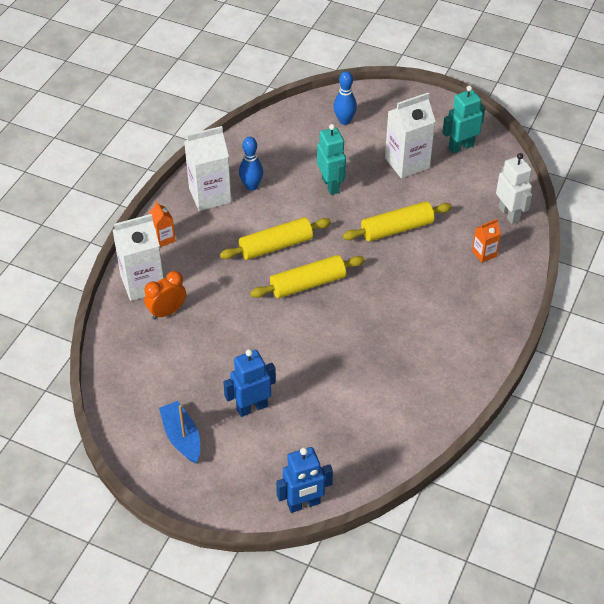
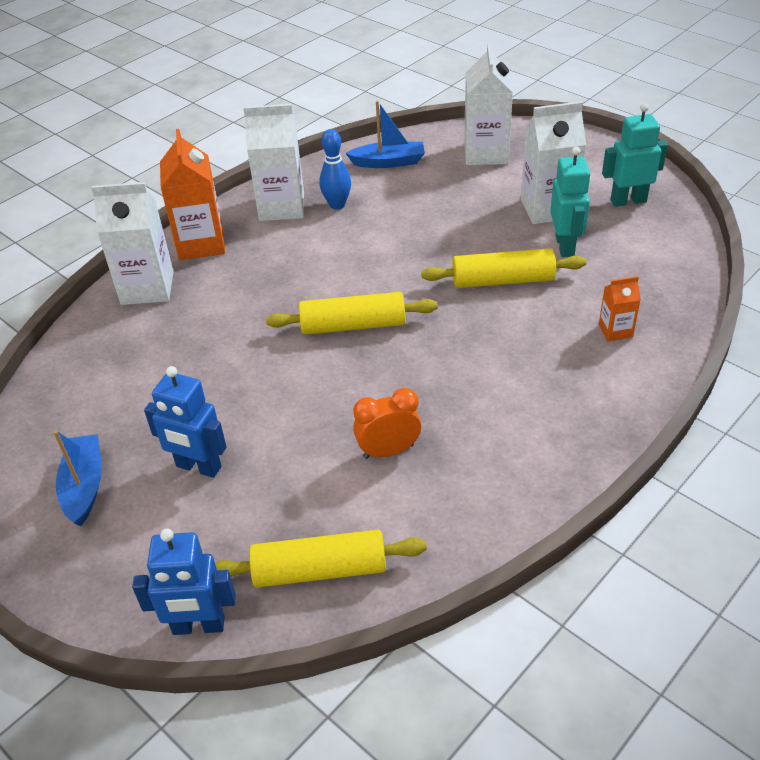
camera: 20 degrees right, 5 degrees down
orange clock [144,271,186,320] -> orange clock moved to [353,388,421,459]
orange carton [149,201,175,247] -> orange carton [160,129,225,260], size x1.97
yellow rolling pin [220,217,331,260] -> yellow rolling pin moved to [215,530,427,588]
blue robot [223,349,276,417] -> blue robot turned 150 degrees counterclockwise [144,366,227,478]
turquoise robot [317,124,346,195] -> turquoise robot moved to [550,146,591,257]
blue bowling pin [334,71,357,125] -> white carton [464,43,513,165]
white robot [496,153,532,224] -> none
none -> blue boat [345,101,425,168]

